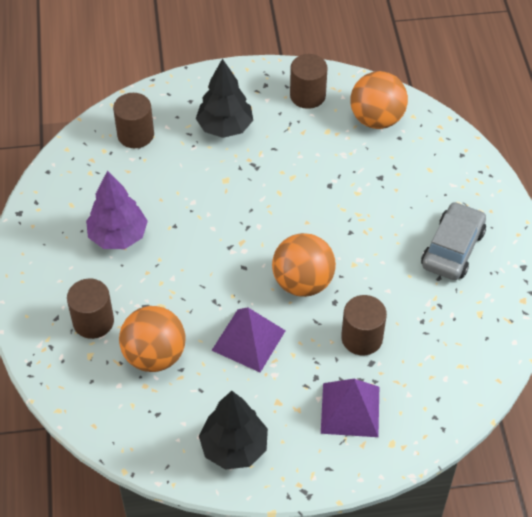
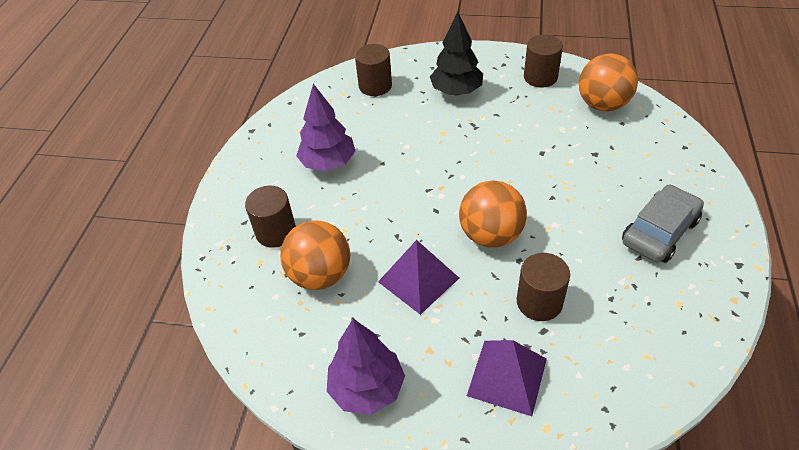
camera: 20 degrees right, 5 degrees down
black tree [199,391,268,470] -> purple tree [327,319,405,415]

